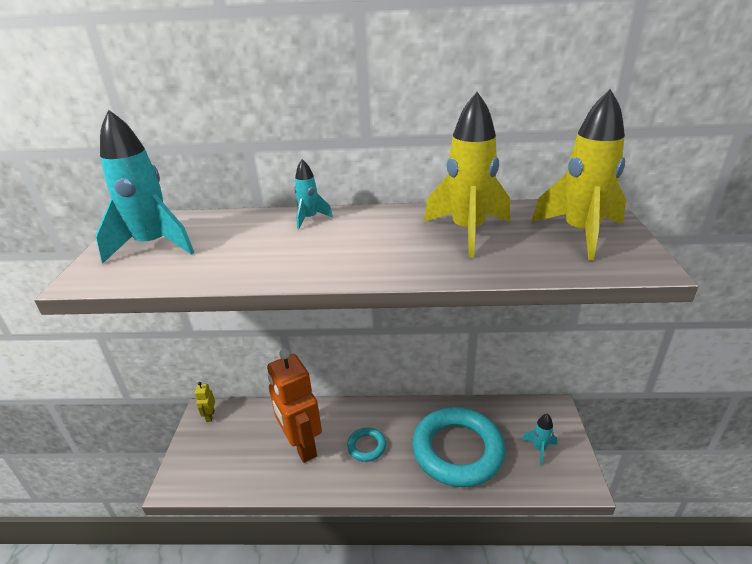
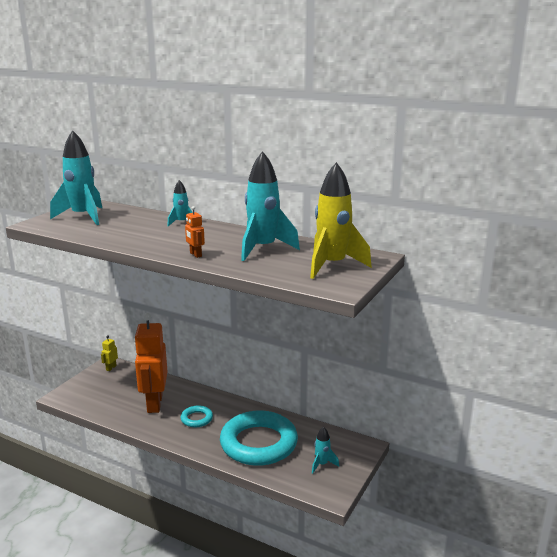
camera: 25 degrees right, 10 degrees down
yellow rocket [424,92,510,258] -> turquoise rocket [241,151,300,261]
none -> orange robot [185,206,205,258]

